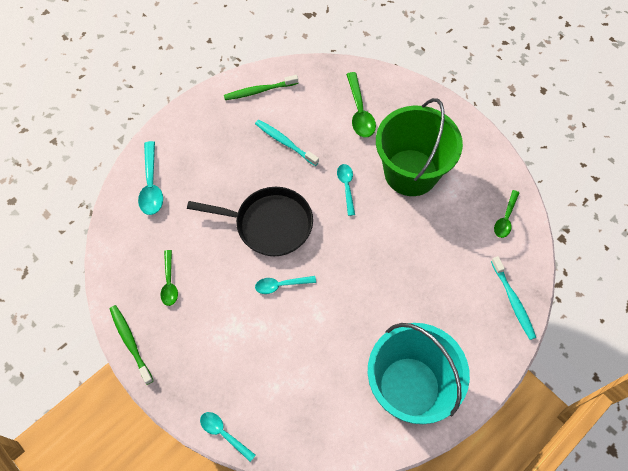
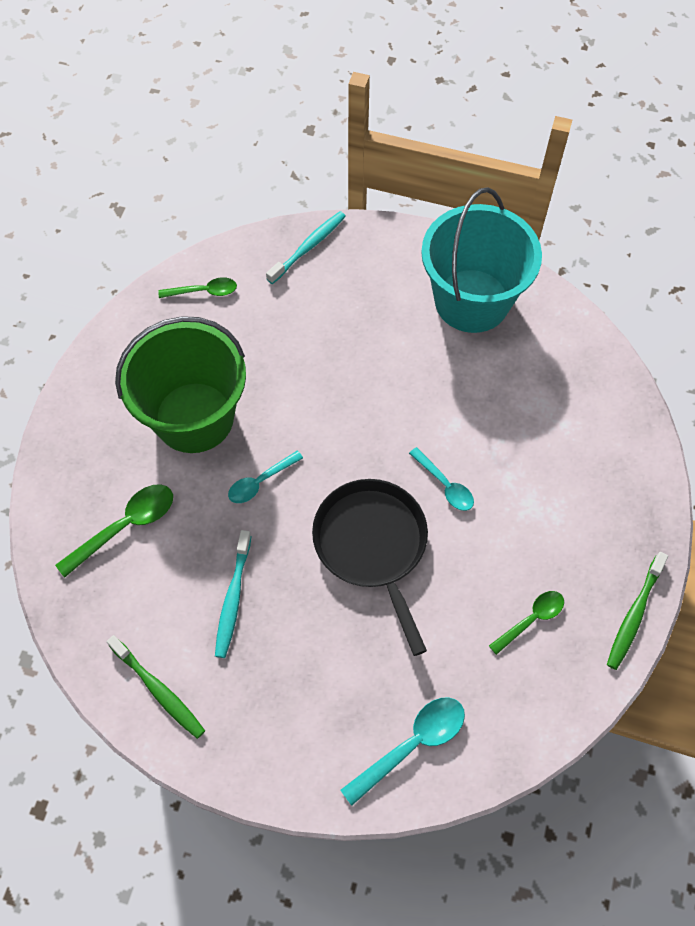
camera: 120 degrees left, 0 degrees up
turquoise spoon [200,412,256,462] -> none

